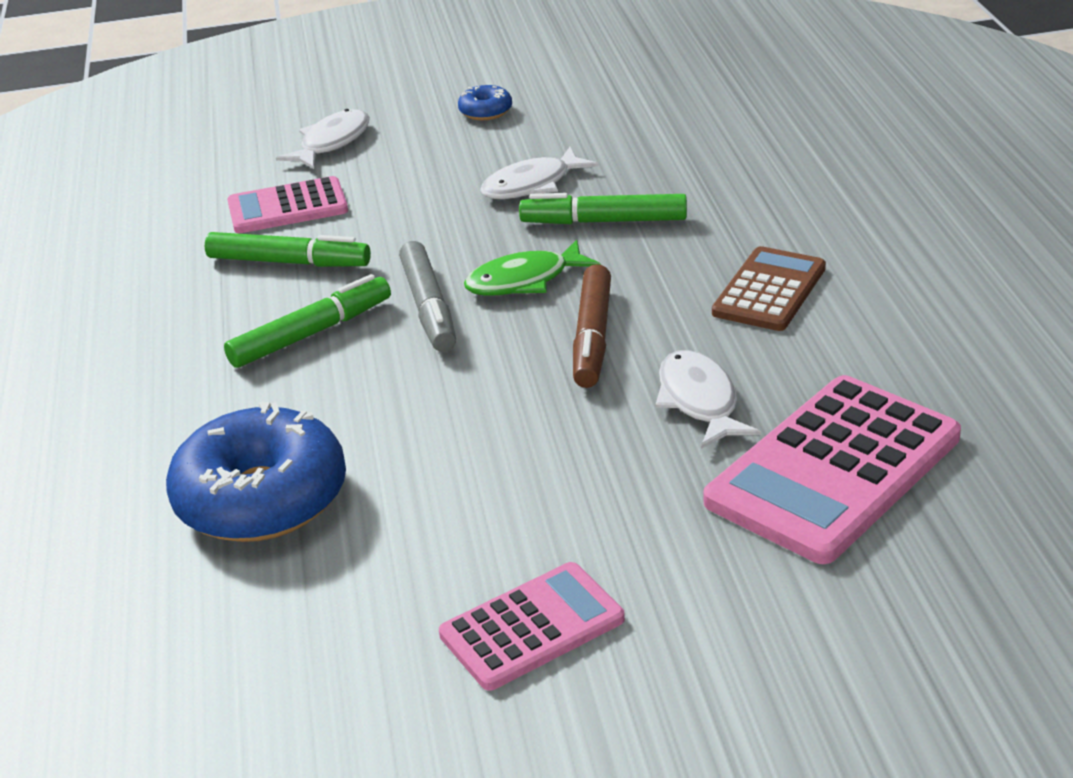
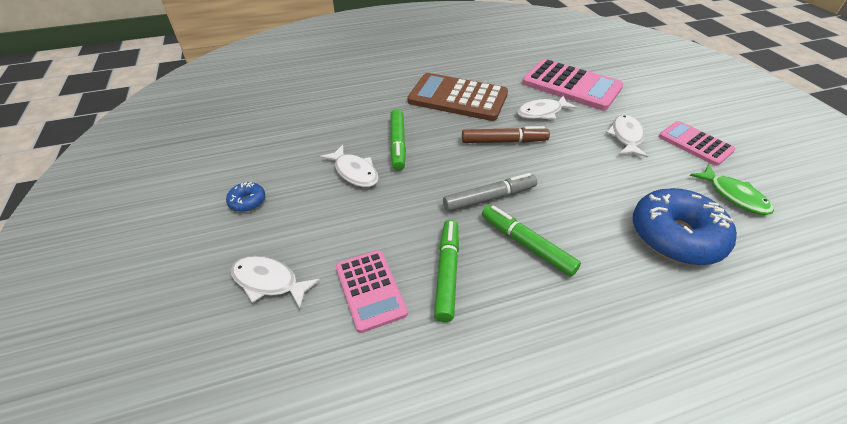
camera: 100 degrees left, 10 degrees up
green fish [464,240,601,295] -> green fish moved to [690,164,774,215]
brown calculator [712,246,826,331] -> brown calculator [408,73,508,121], size x1.67
none -> white fish [606,115,648,158]

